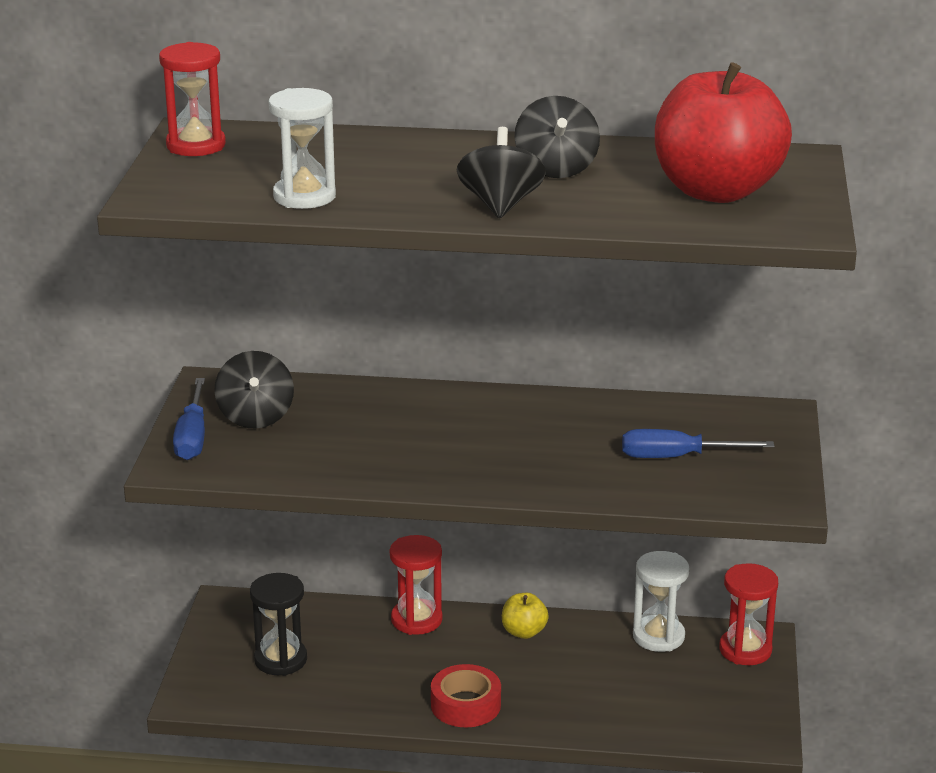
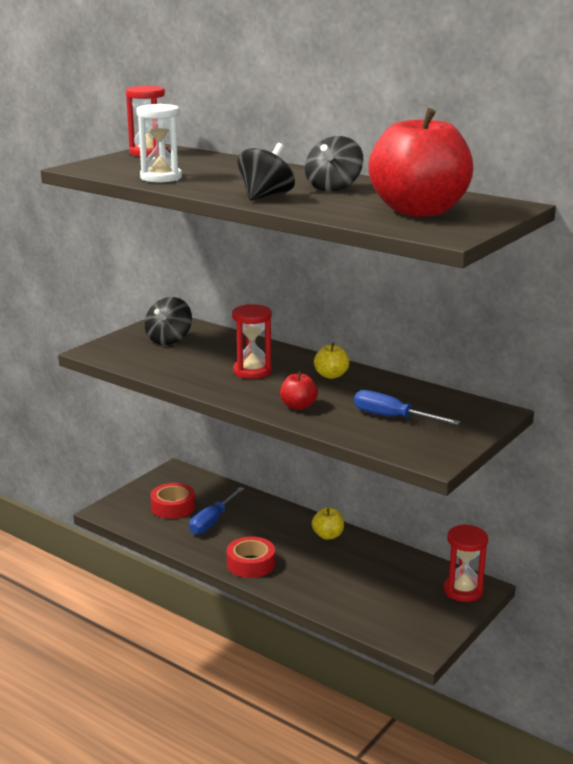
camera: 30 degrees right, 5 degrees down
blue screwdriver [173,378,205,460] -> blue screwdriver moved to [189,487,245,535]
black hourglass [250,573,307,676] -> red tape [150,483,195,519]
red hourglass [390,535,443,635] -> red hourglass moved to [232,304,272,379]
white hourglass [633,551,689,652] -> none
none -> red apple [280,371,318,410]
none -> yellow apple [314,342,350,379]

